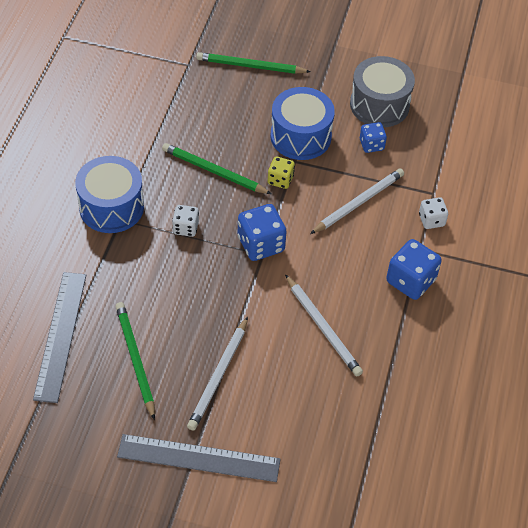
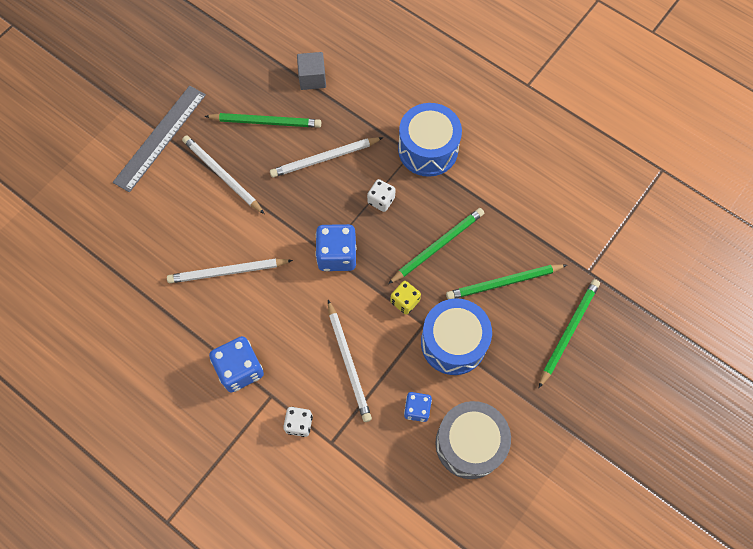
camera: 115 degrees right, 15 degrees up
grey ruler [33,272,86,403] -> grey cube [297,52,326,90]
none -> white pencil [270,137,383,178]
none -> green pencil [446,264,567,299]

